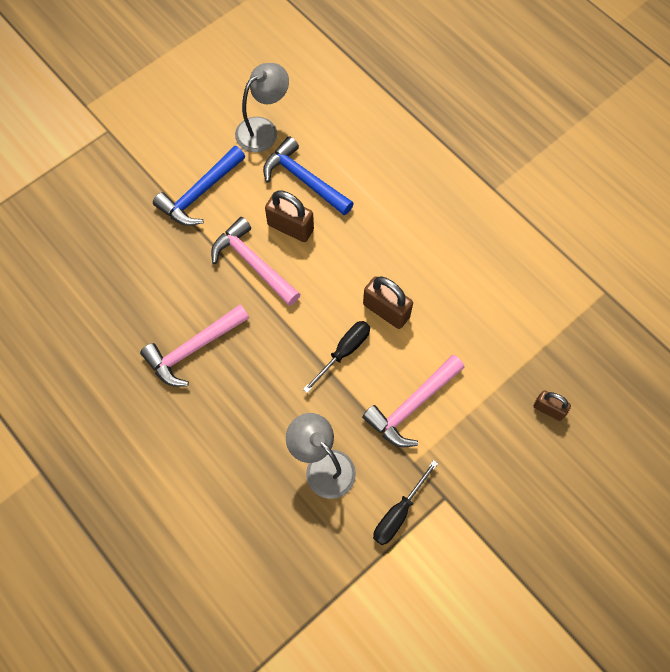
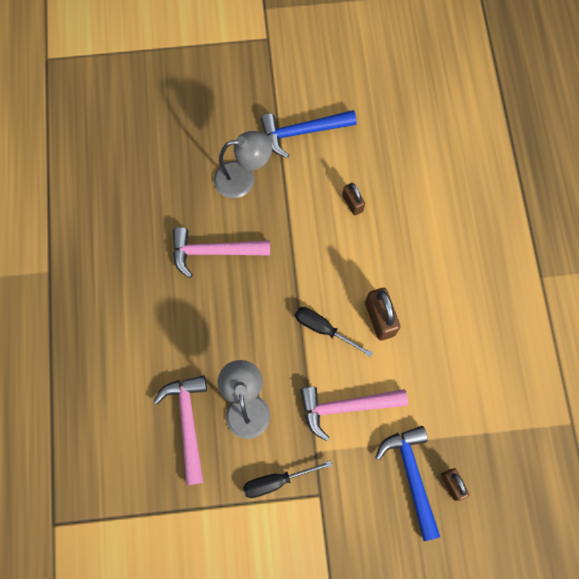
camera: 35 degrees right, 5 degrees up
pink hammer [211,217,301,306] -> pink hammer moved to [153,375,207,485]
grey lamp [235,63,289,152] -> grey lamp moved to [214,131,272,198]
blue hammer [263,136,354,215] -> blue hammer moved to [375,426,440,541]
brown padlock [265,190,314,242] -> brown padlock [342,183,365,216], size x0.63
black screwdriver [303,321,370,393] -> black screwdriver turned 135 degrees counterclockwise [295,307,373,357]

